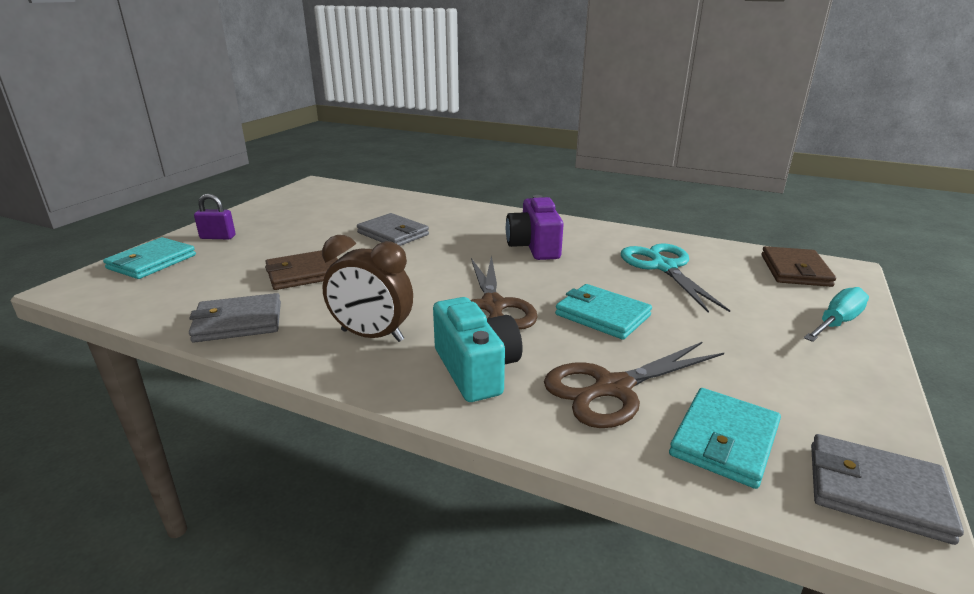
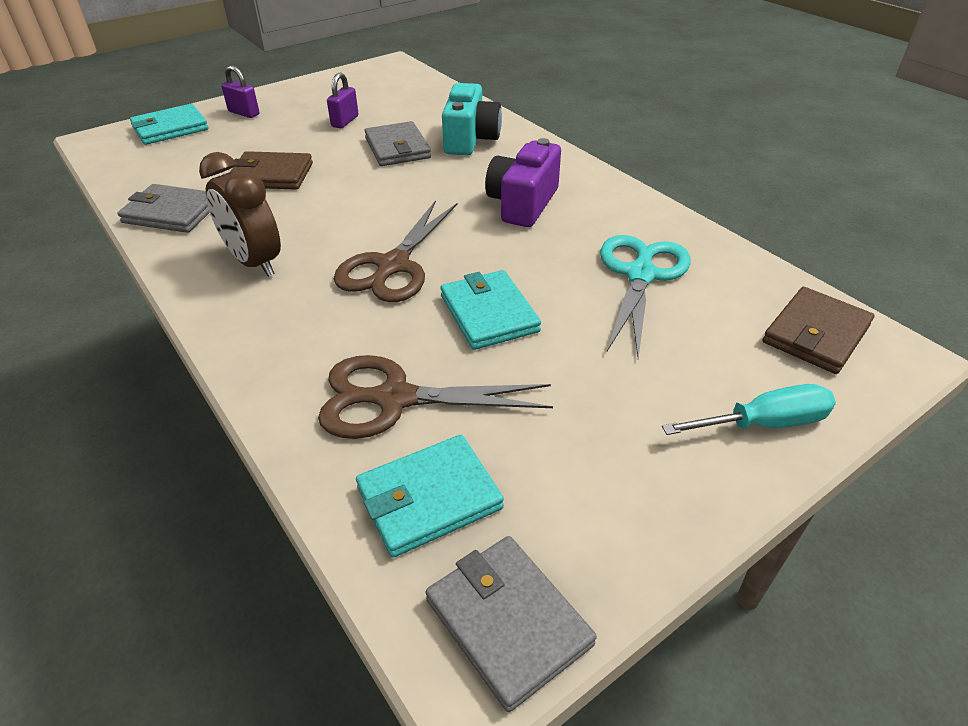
camera: 30 degrees right, 15 degrees up
turquoise camera [433,297,522,402] -> turquoise camera moved to [442,83,502,155]
none -> purple padlock [327,73,359,128]

